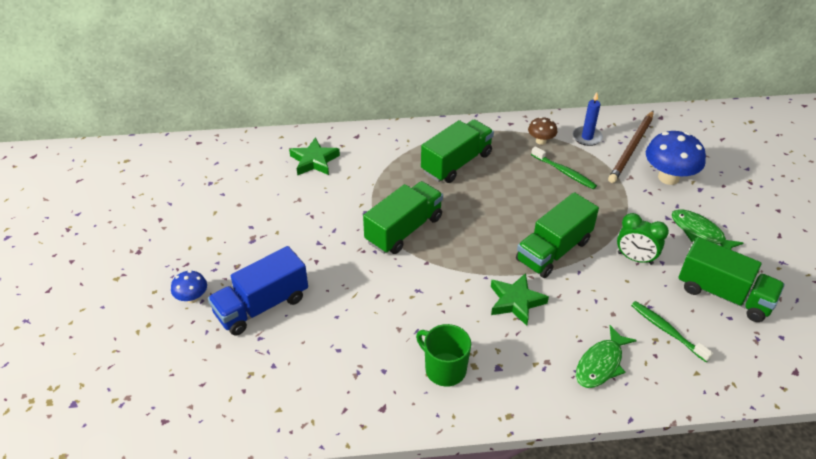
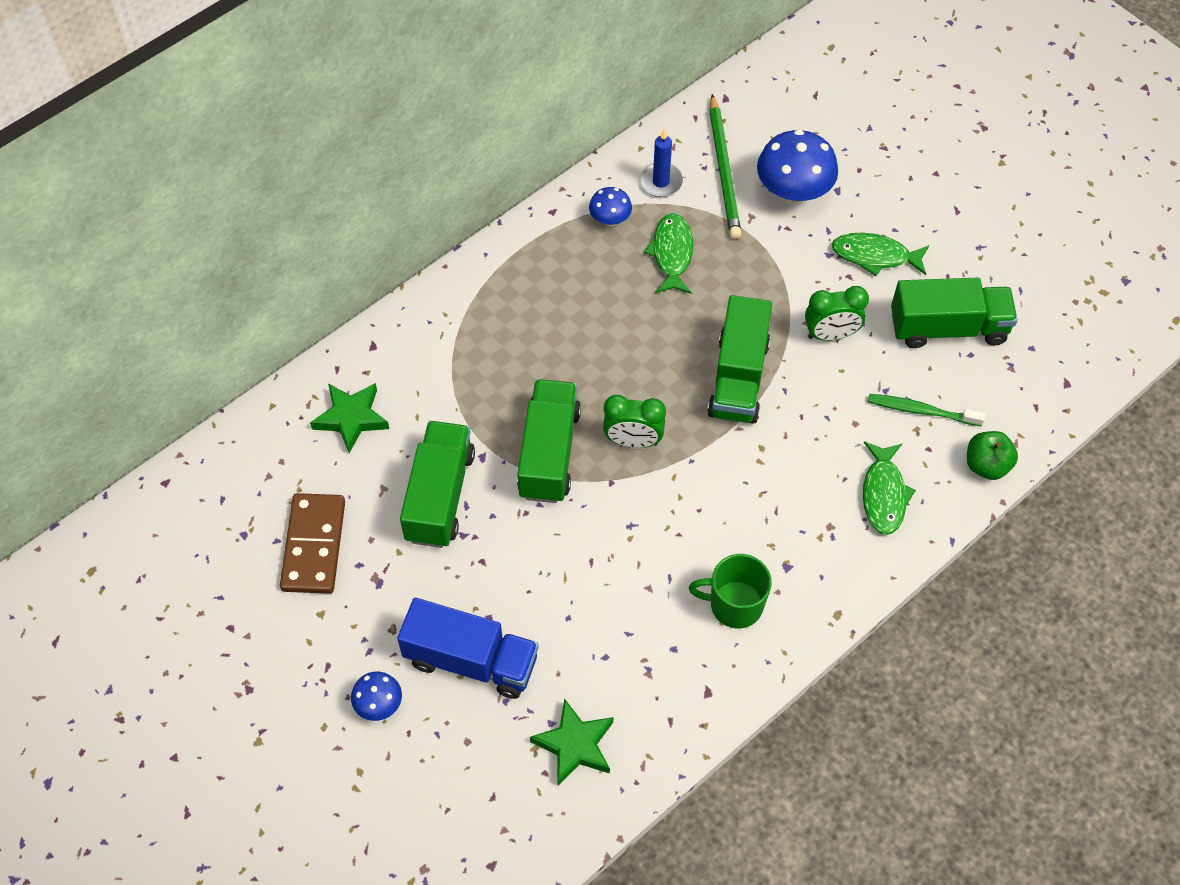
camera: 35 degrees left, 15 degrees up
blue truck [208,246,308,336] -> blue truck turned 90 degrees counterclockwise [397,598,538,699]
green truck [421,119,494,183] -> green truck moved to [400,421,475,548]
green star [491,273,549,326] -> green star moved to [530,698,613,785]
brown mushroom [528,117,557,145] -> blue mushroom [589,187,632,226]
green toothbrush [531,146,597,189] -> green fish [644,213,693,294]
brown pencil [608,111,654,183] -> green pencil [709,94,741,239]
none -> brown domino [280,493,345,594]
none -> green clock [603,395,666,448]
none -> green apple [967,431,1018,480]

